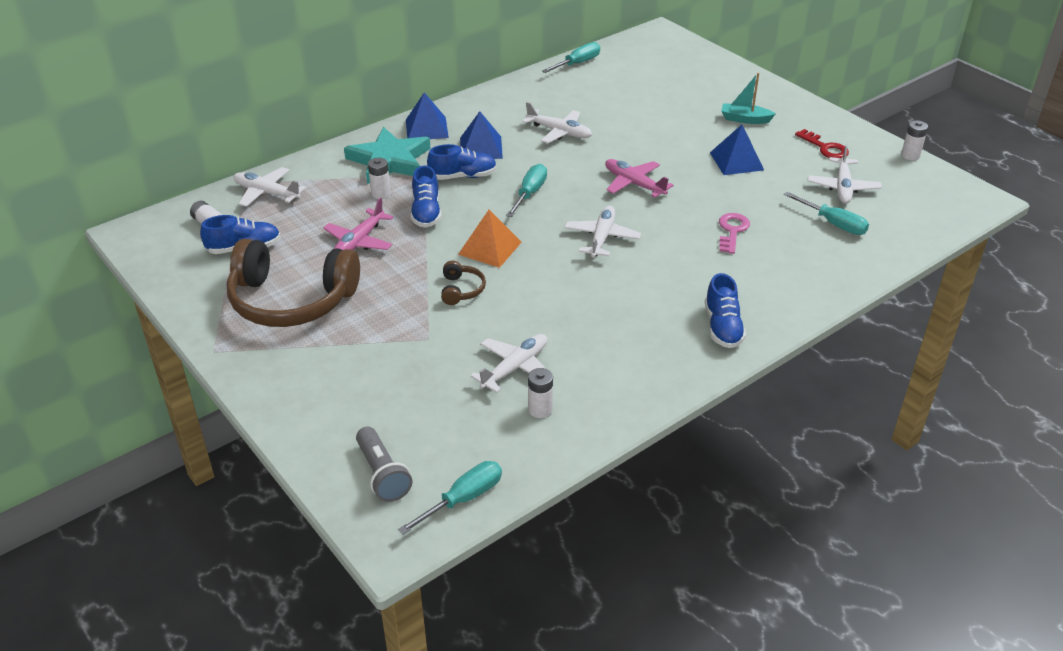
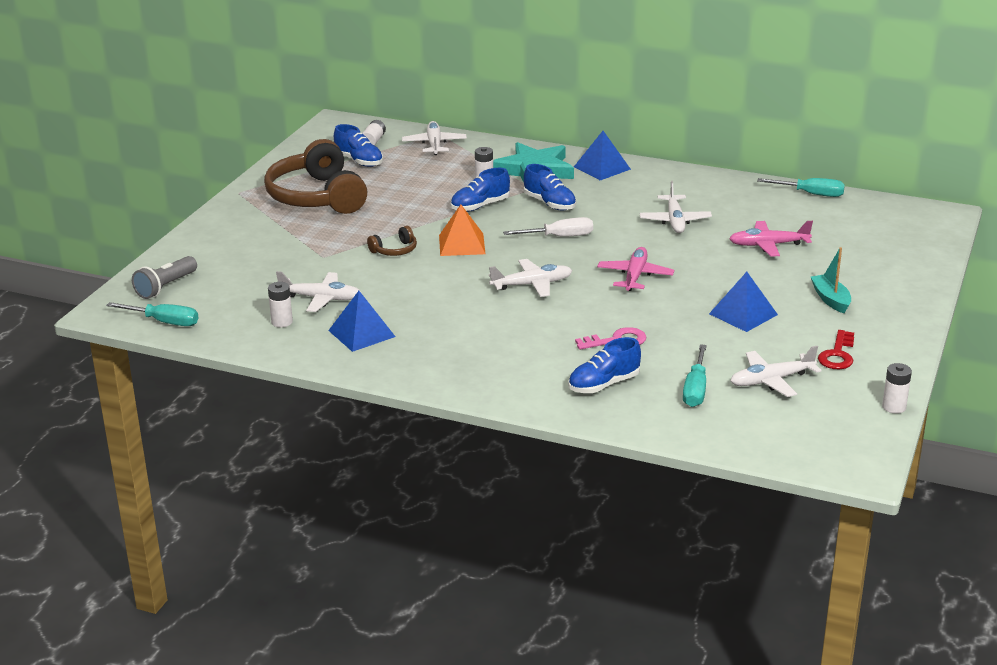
camera: 60 degrees right, 10 degrees down
pink plane [323,198,394,250] -> pink plane moved to [729,221,813,257]
blue pyramid [460,111,503,159] -> blue pyramid moved to [328,291,396,352]
turquoise screwdriver [506,164,547,217] -> white screwdriver [503,217,593,237]
blue shoe [705,273,746,348] -> blue shoe moved to [568,337,641,393]

